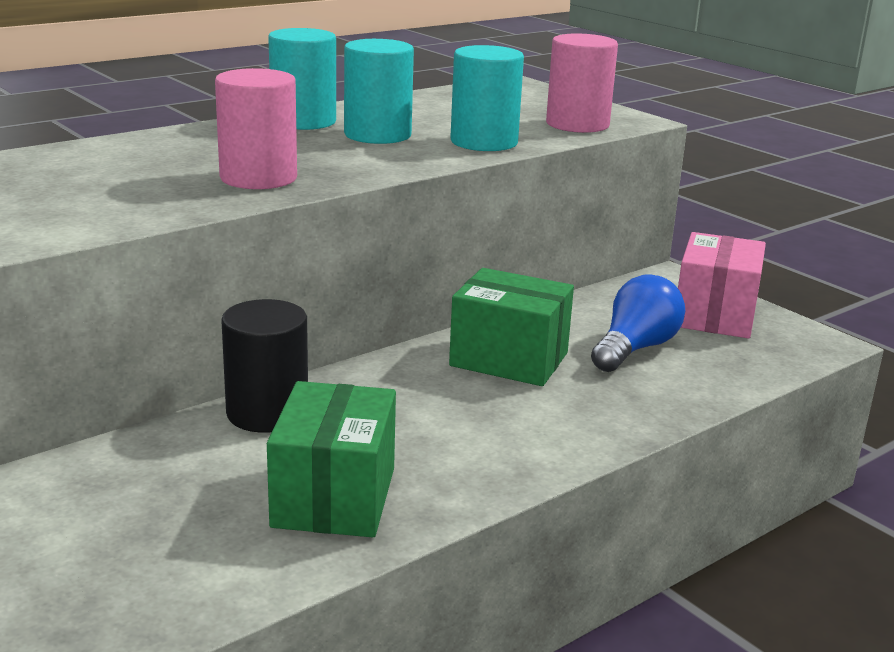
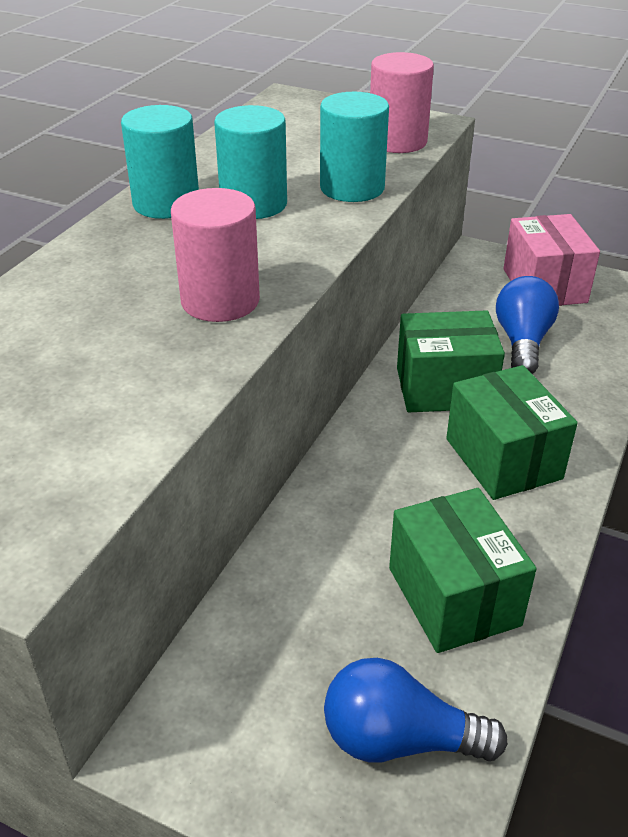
camera: 25 degrees left, 15 degrees up
black cylinder [221,299,308,433] -> none
none -> blue light bulb [324,658,508,762]
none -> green box [446,365,578,500]

